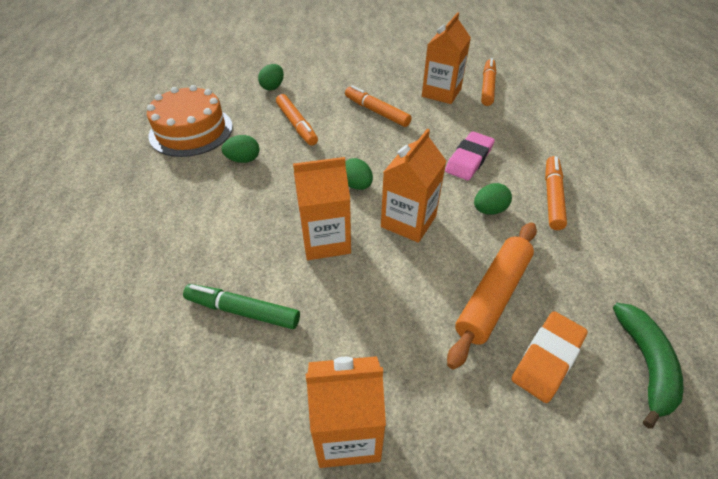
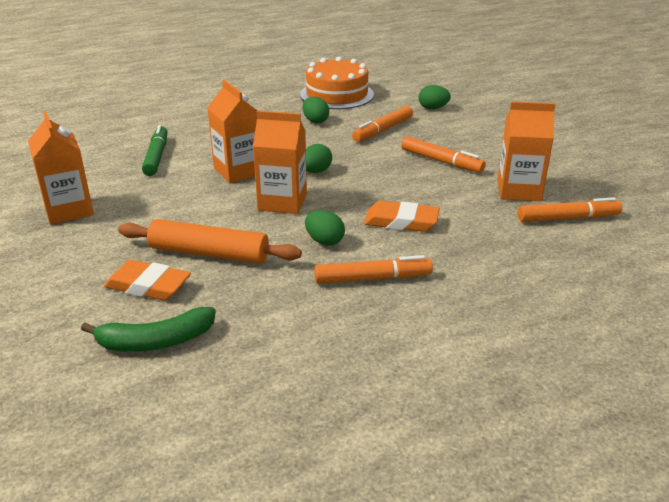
camera: 70 degrees right, 15 degrees down
orange marker [345,85,412,127] -> orange marker turned 105 degrees clockwise [401,136,486,173]
pink eraser [445,131,495,181] -> orange eraser [364,201,440,232]

